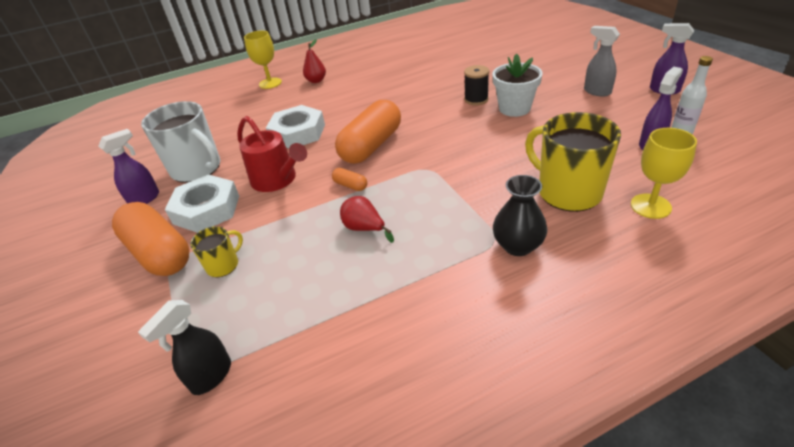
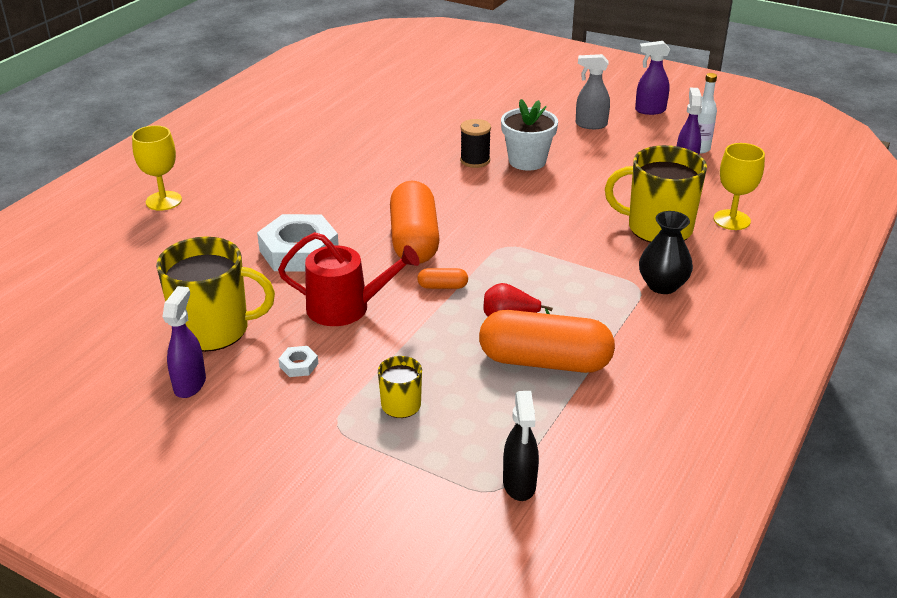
camera: 40 degrees left, 5 degrees down
orange capsule [112,202,190,276] -> orange capsule moved to [479,310,615,373]
white mug [141,101,220,183] -> yellow mug [156,237,275,352]
white nut [165,174,239,233] -> white nut [278,346,318,377], size x0.42
red pear [303,39,326,83] -> none

